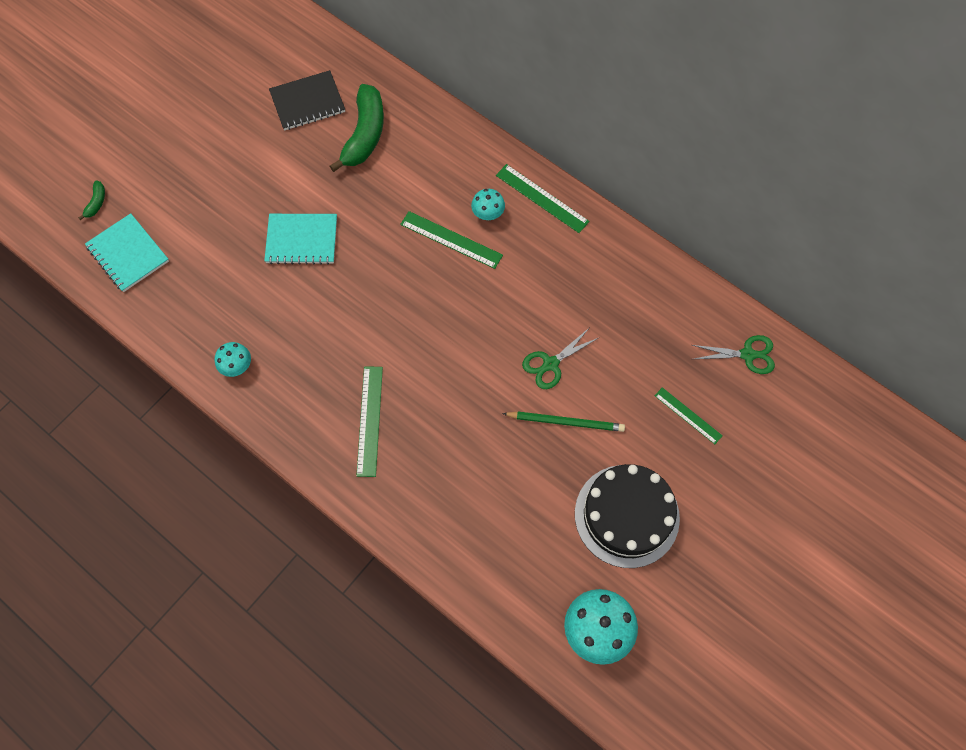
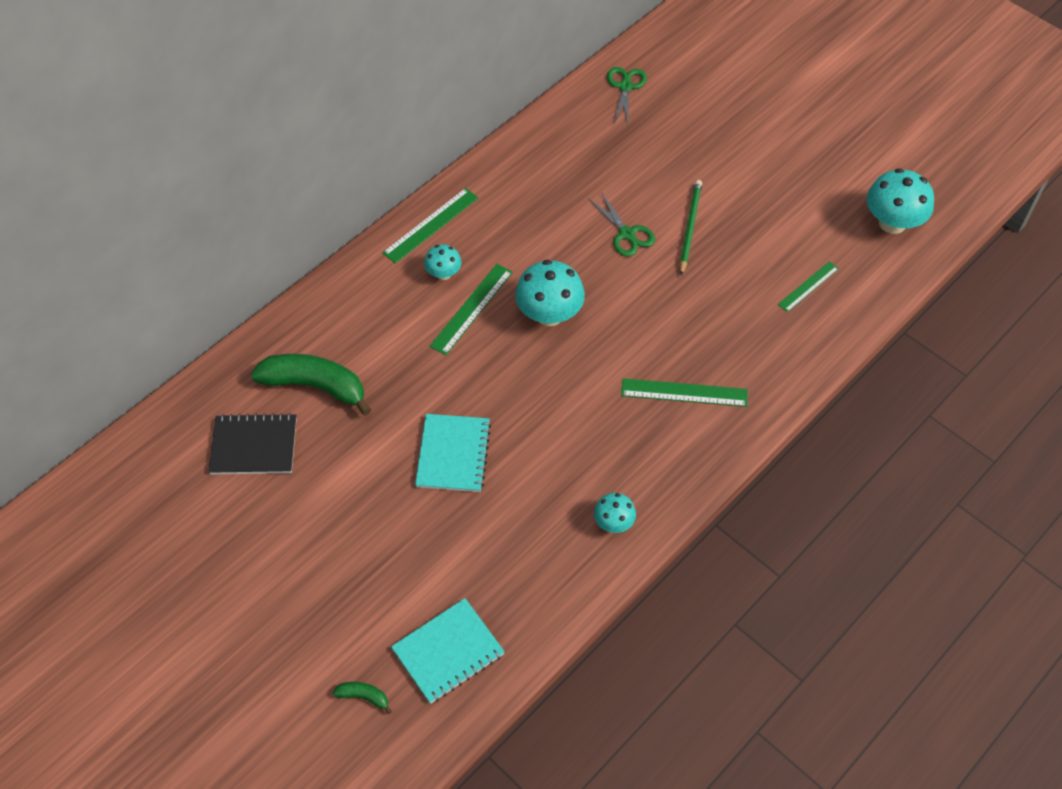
camera: 85 degrees left, 10 degrees down
black notebook [269,70,345,130] -> black notebook turned 75 degrees counterclockwise [208,413,297,474]
black cake [575,464,680,568] -> none
green ruler [655,387,723,444] -> green ruler moved to [778,261,839,312]
none -> turquoise mushroom [515,260,585,326]

